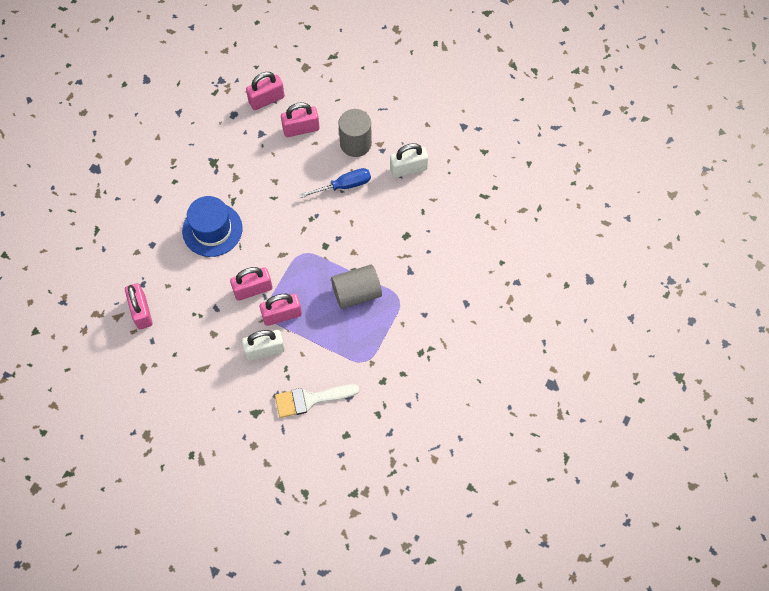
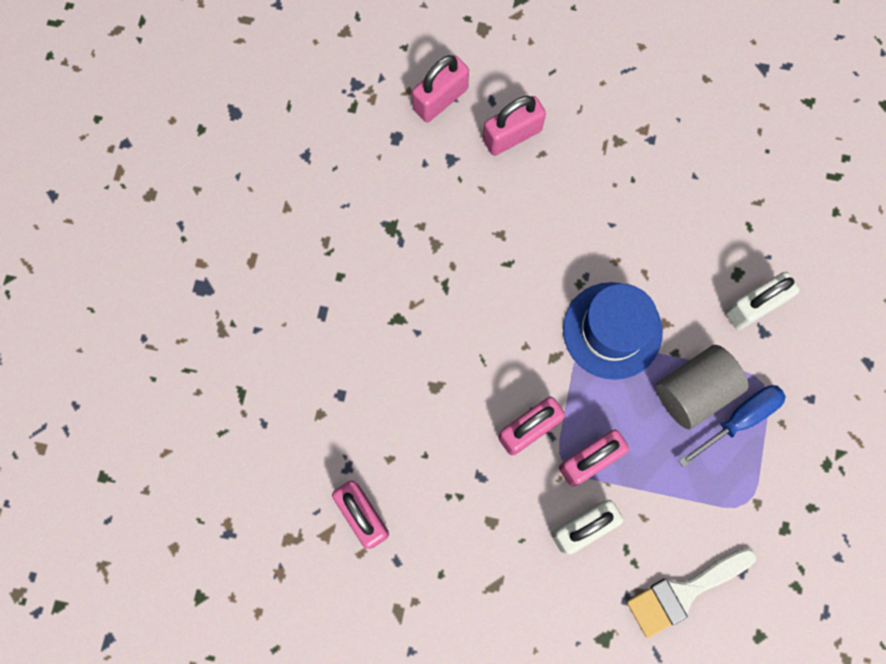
camera: 15 degrees left, 10 degrees up
blue hat [182,196,242,257] -> blue hat moved to [563,282,663,380]
blue screwdriver [300,168,371,198] -> blue screwdriver moved to [678,385,786,467]
grey cylinder [338,109,372,157] -> none
white padlock [390,143,428,178] -> white padlock moved to [725,272,800,330]

